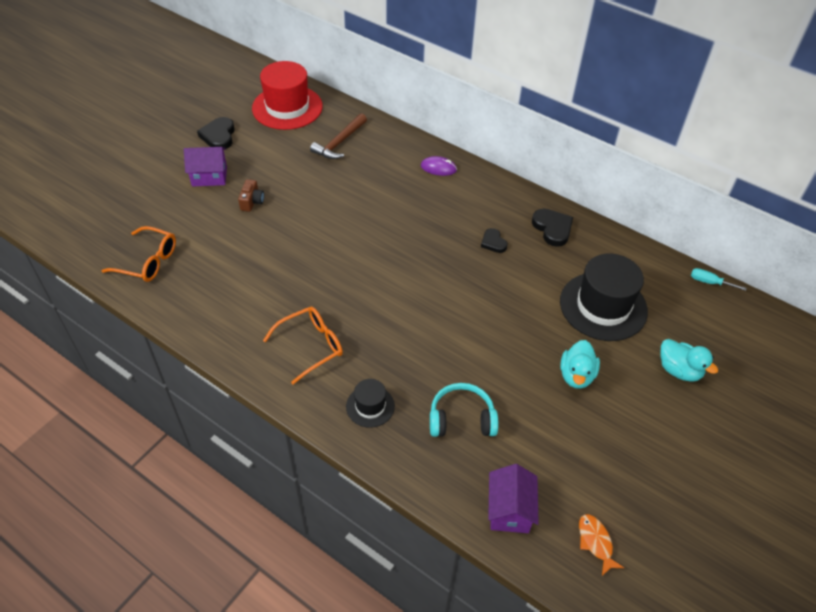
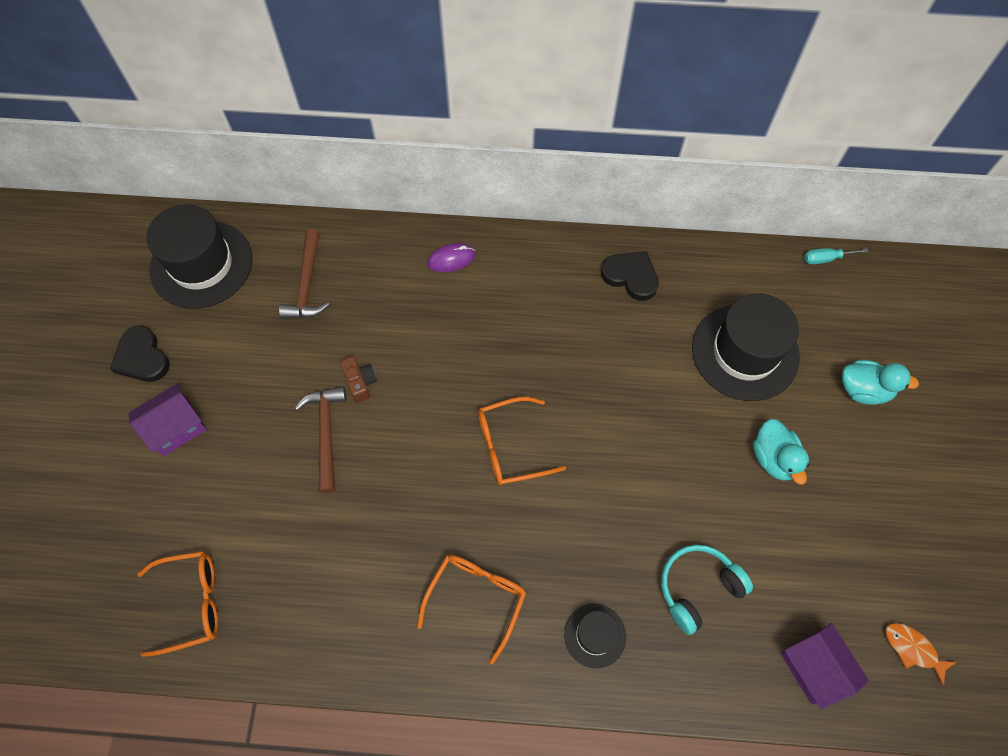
camera: 30 degrees left, 15 degrees up
brown camera [238,179,264,212] -> brown camera moved to [340,356,377,403]
red hat [252,61,323,130] -> black hat [146,204,253,309]
black heart [481,228,508,253] -> none
none -> brown hammer [295,386,346,493]
none -> orange glasses [478,397,566,485]

